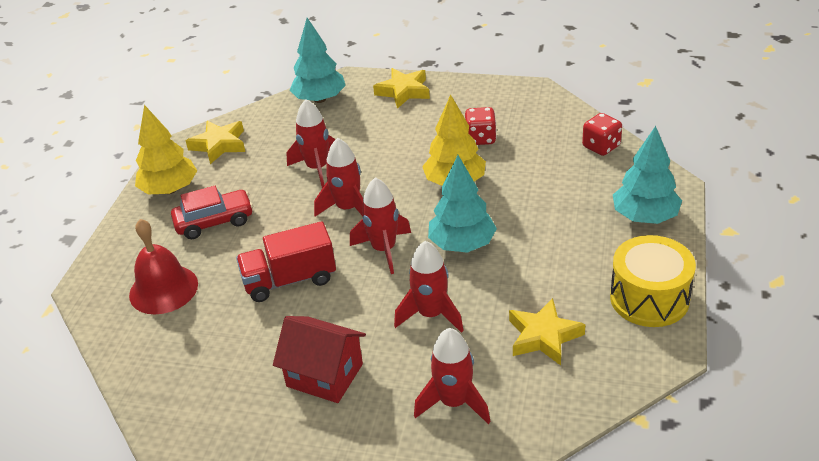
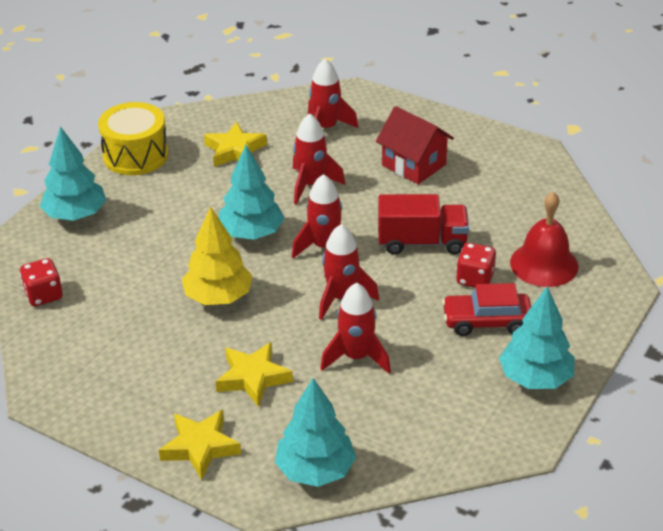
camera: 165 degrees left, 0 degrees up
yellow tree [135,105,197,194] -> turquoise tree [499,286,575,389]
yellow star [186,120,245,164] -> yellow star moved to [216,342,293,407]
red dice [465,107,497,145] -> red dice moved to [456,243,496,288]

